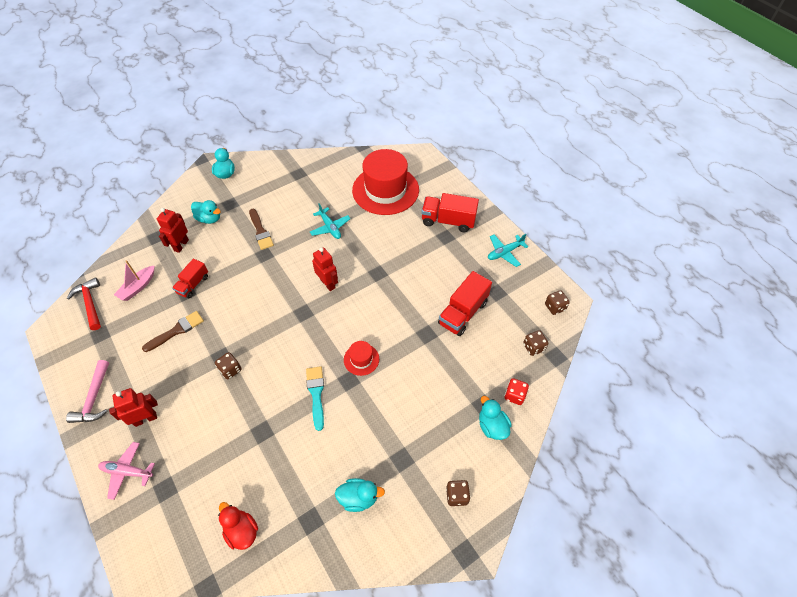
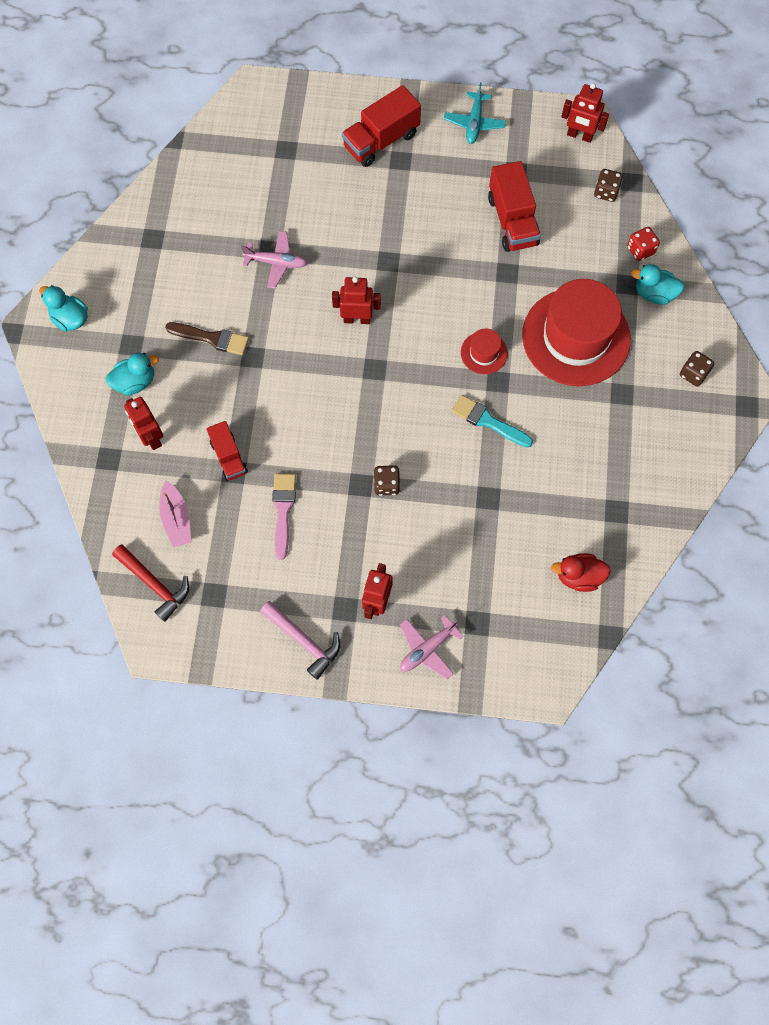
camera: 50 degrees left, 15 degrees up
red hammer [67,278,101,330] -> red hammer turned 150 degrees counterclockwise [112,544,189,622]
brown brush [142,311,204,352] -> pink brush [272,473,296,560]
turquoise plane [310,203,351,239] -> pink plane [241,231,307,289]
turquoise duck [335,478,385,512] -> none
red hat [352,149,419,215] -> red hat moved to [522,279,631,386]
brown dice [545,290,570,315] -> red robot [561,83,609,143]

